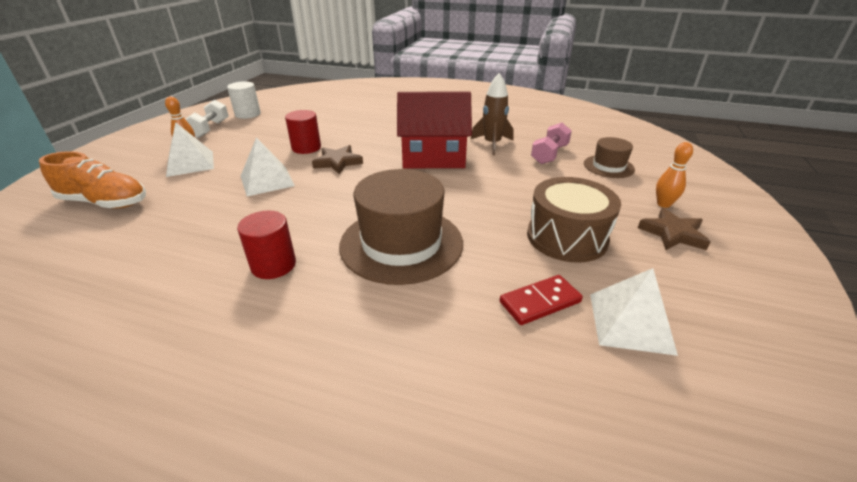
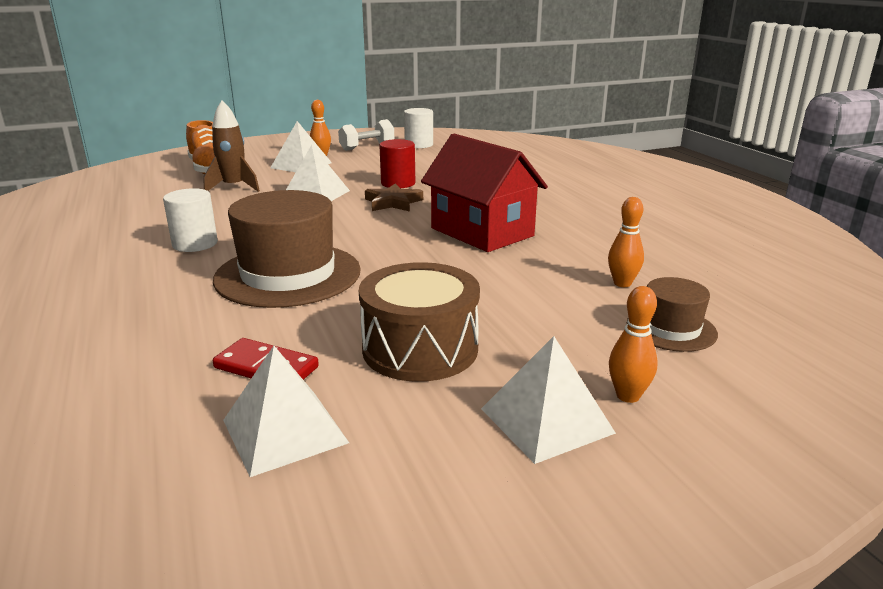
camera: 50 degrees right, 10 degrees down
red cylinder [237,211,296,279] -> white cylinder [163,188,218,252]
brown rocket [471,73,513,155] -> brown rocket moved to [203,101,260,192]
pink dumbbell [531,123,572,164] -> orange bowling pin [608,197,644,287]
brown star [638,208,710,250] -> white pyramid [481,336,616,464]

